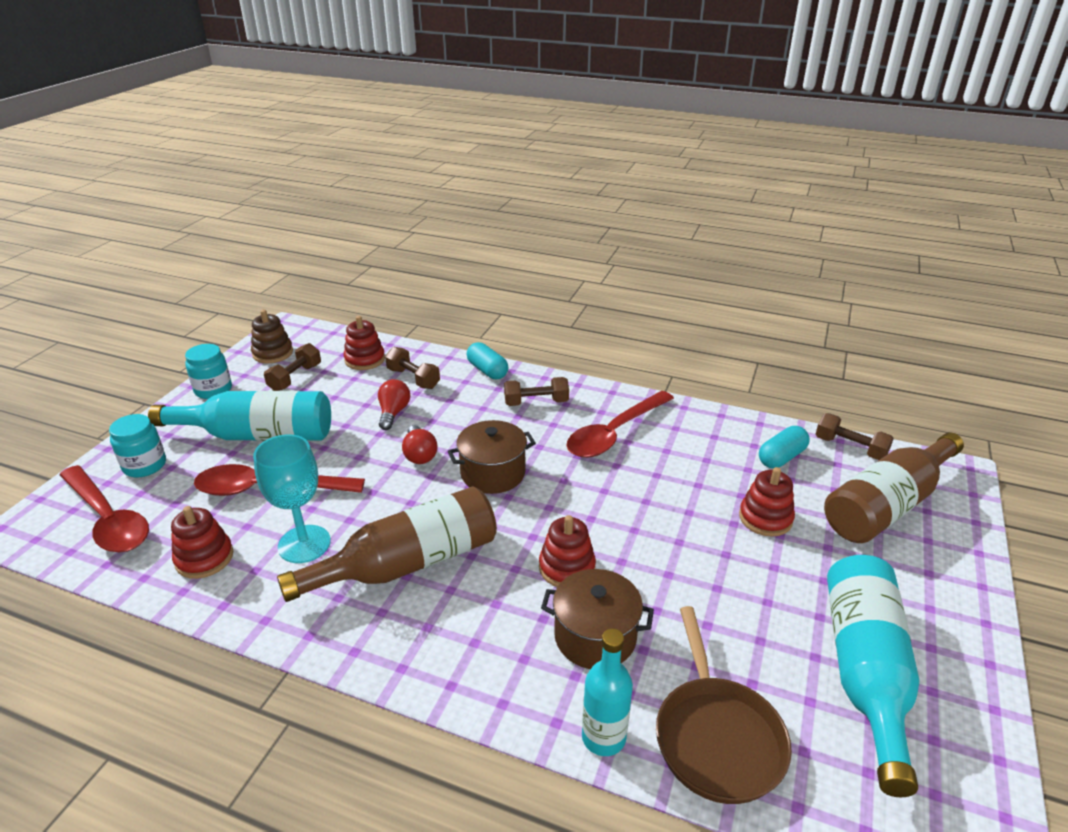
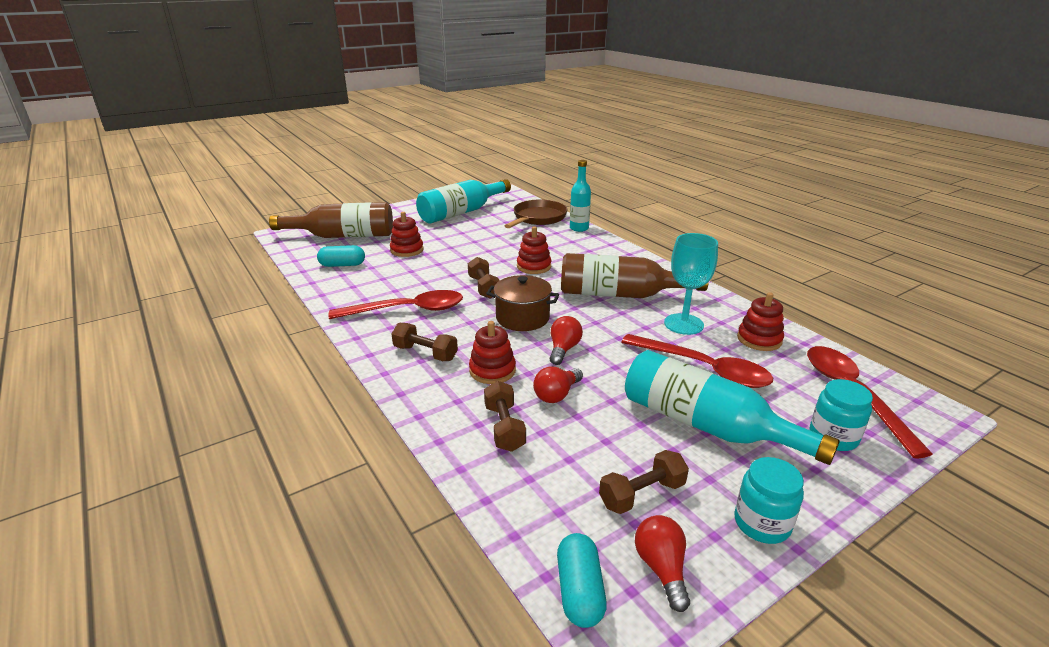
camera: 145 degrees left, 5 degrees down
brown stacking toy [251,310,293,363] -> red light bulb [635,515,690,612]
red stacking toy [344,316,385,370] -> red stacking toy moved to [469,321,516,384]
turquoise capsule [467,342,508,379] -> turquoise capsule moved to [557,533,607,628]
brown pot [541,569,654,669] -> none
brown dumbbell [815,413,894,460] -> brown dumbbell moved to [468,257,500,299]

